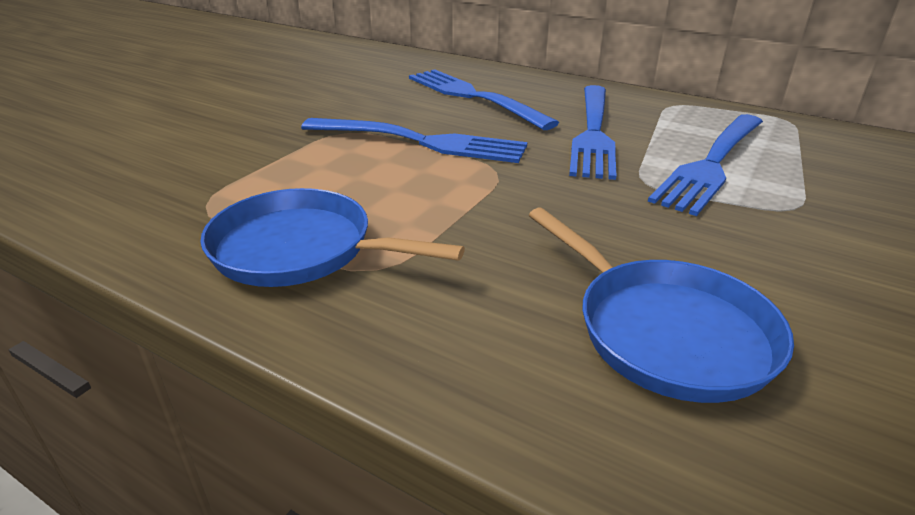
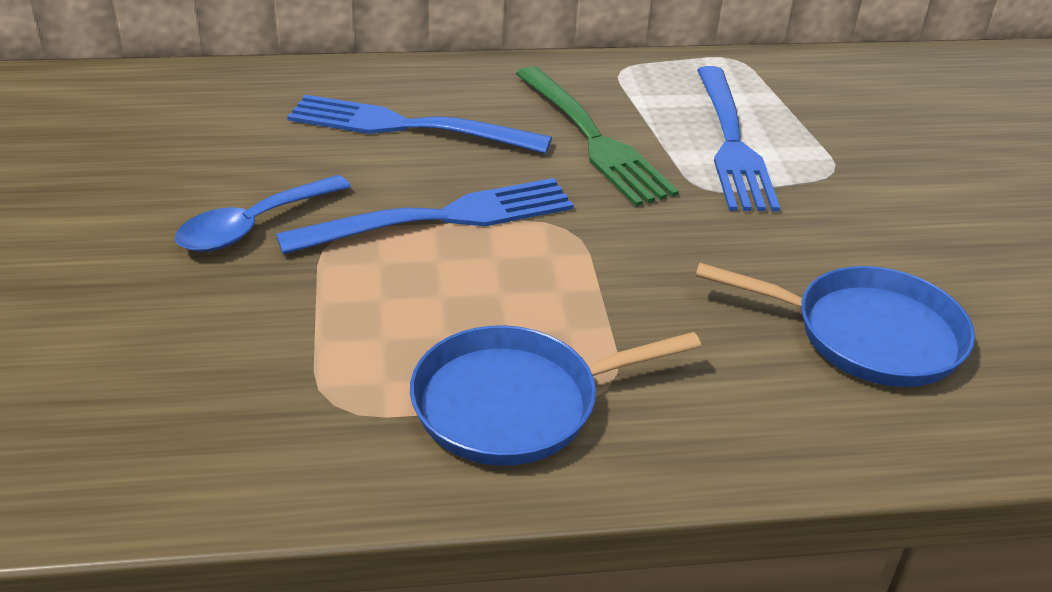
camera: 40 degrees left, 5 degrees up
blue fork [569,85,617,180] -> green fork [516,66,679,207]
none -> blue spoon [175,175,351,252]

